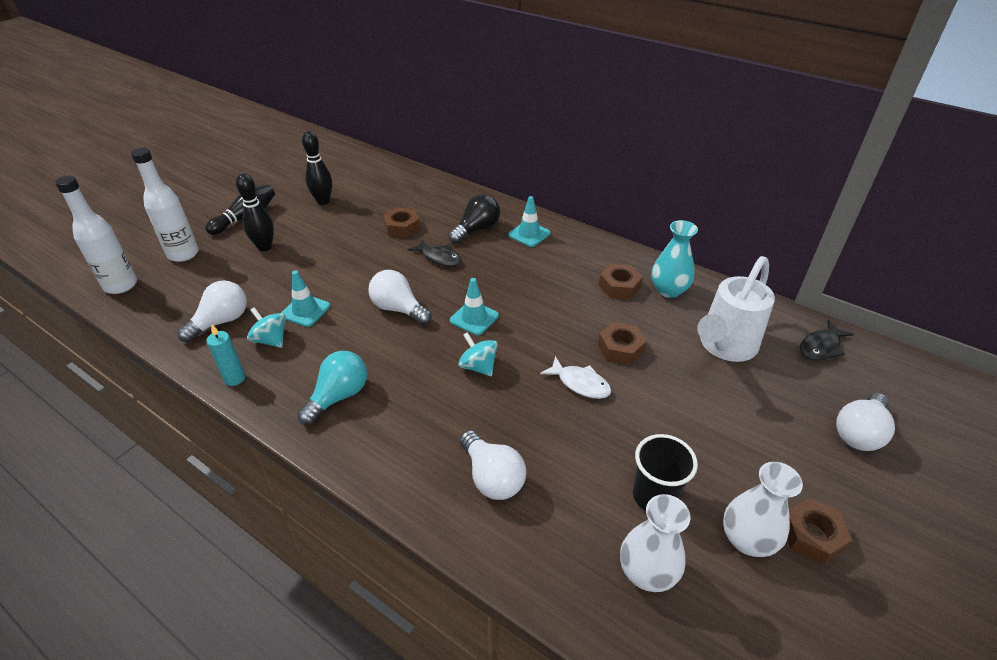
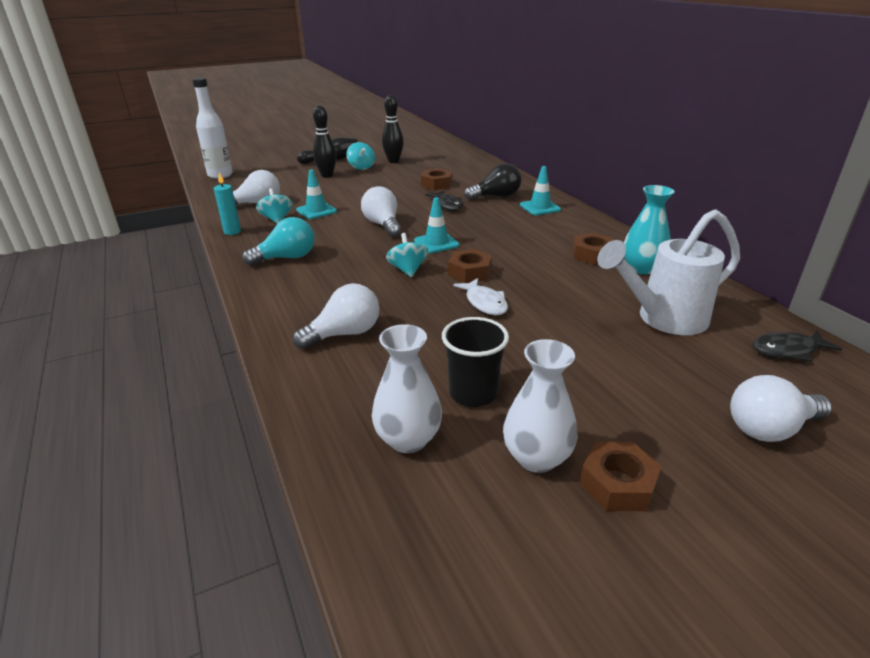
camera: 30 degrees right, 10 degrees down
white bottle [131,147,199,262] -> none
white light bulb [460,430,526,500] -> white light bulb turned 120 degrees counterclockwise [293,283,379,349]
brown nut [598,322,647,365] -> brown nut moved to [448,249,492,283]
none -> turquoise spinning top [346,142,375,170]

